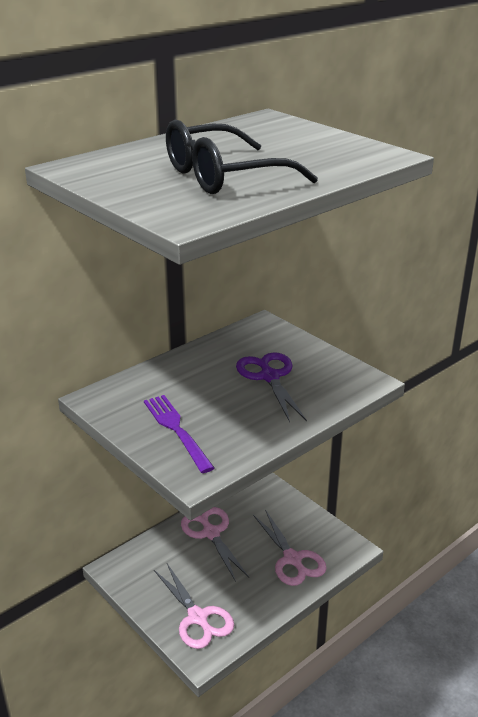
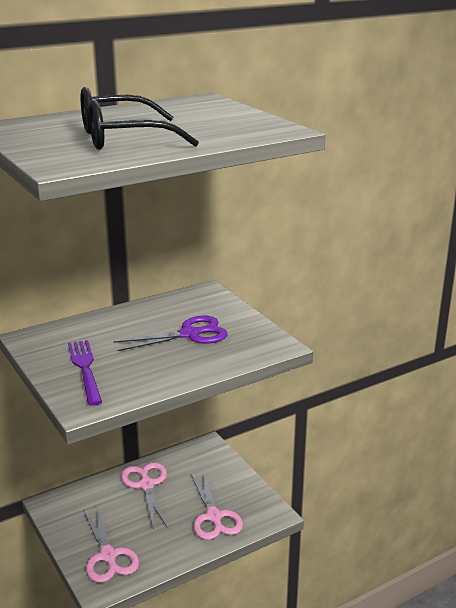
camera: 10 degrees right, 5 degrees down
purple scissors [236,352,307,422] -> purple scissors turned 75 degrees clockwise [113,316,228,351]

